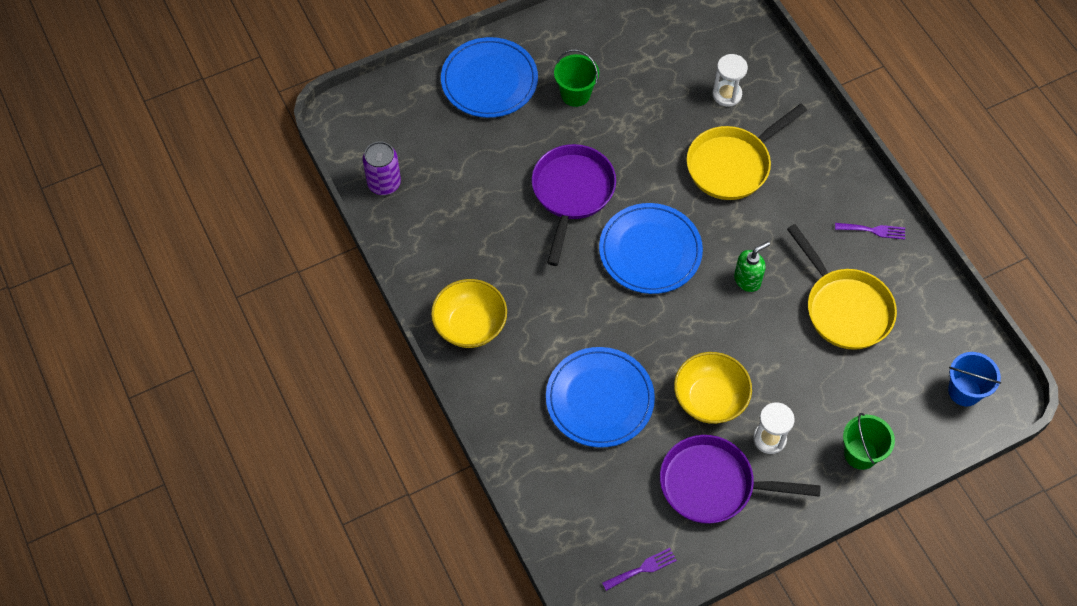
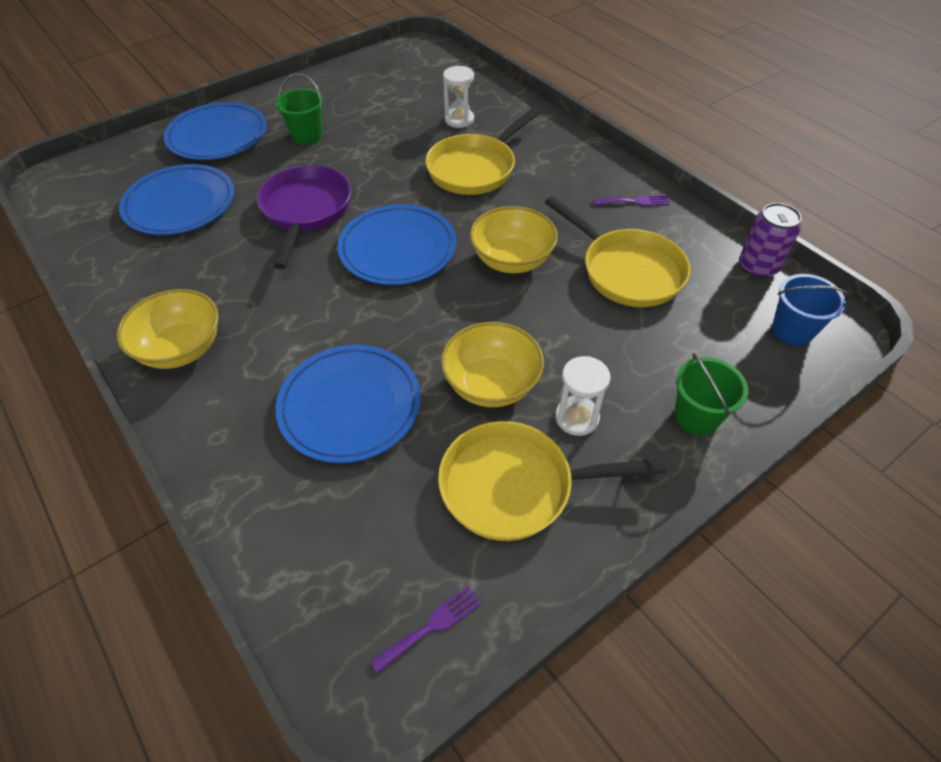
camera: 10 degrees left, 10 degrees down
purple can [363,142,401,195] -> purple can moved to [739,203,801,278]
purple pan [660,435,821,524] -> yellow pan [438,421,666,541]
green soap dispenser [734,241,770,292] -> yellow bowl [470,206,558,273]
none -> blue plate [119,164,234,235]

